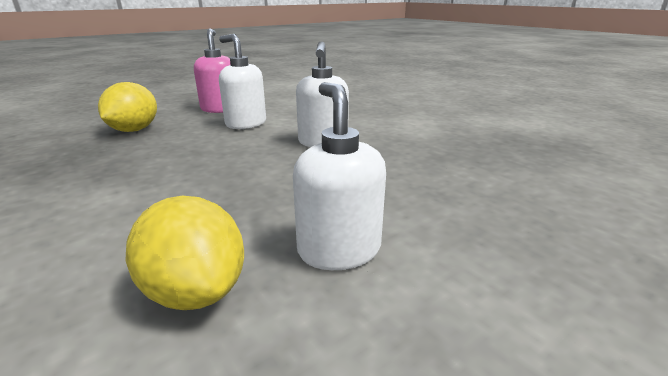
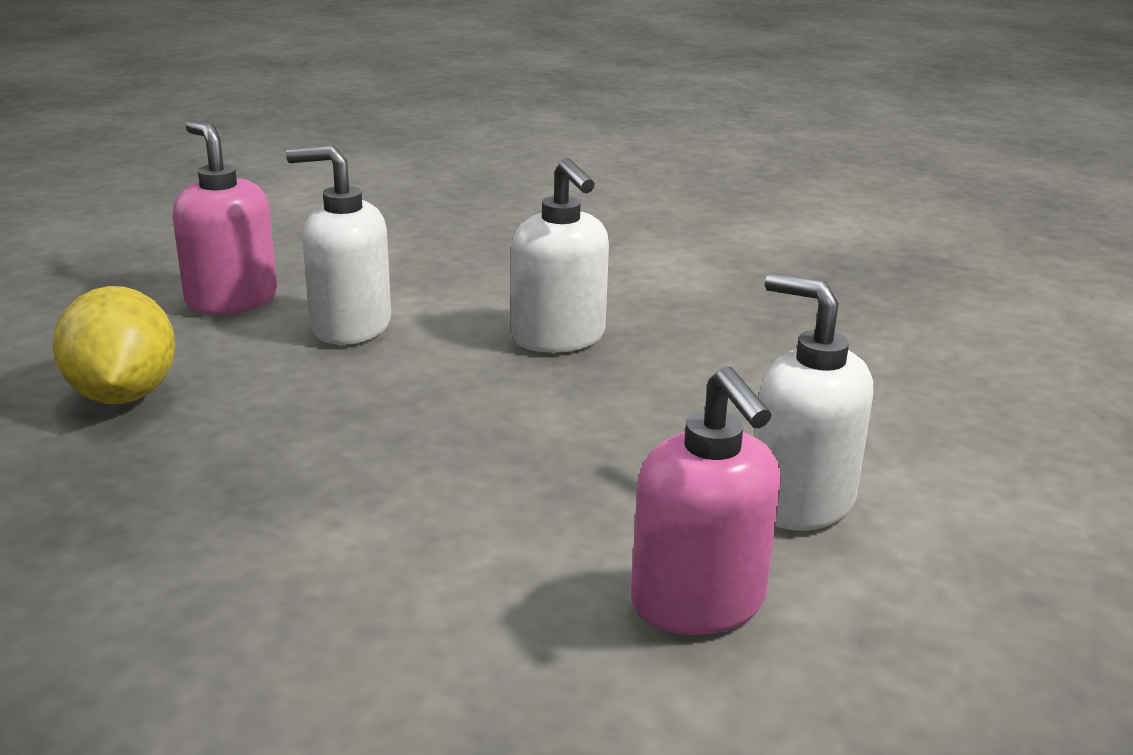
camera: 30 degrees left, 0 degrees up
yellow lemon [126,196,244,310] -> pink soap dispenser [631,366,781,635]

